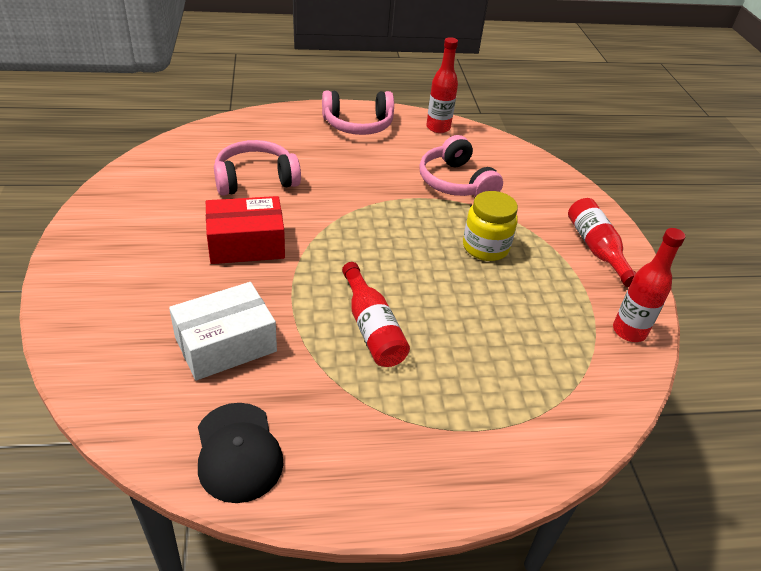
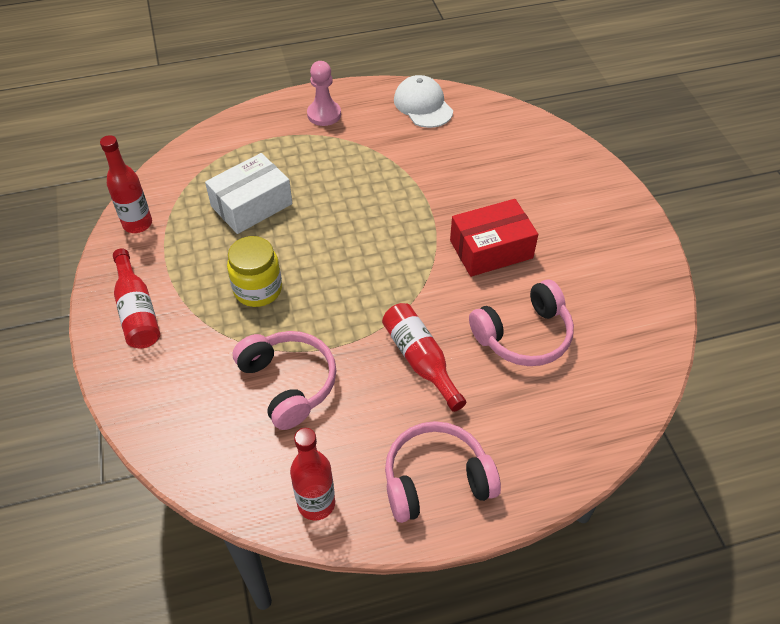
camera: 175 degrees right, 10 degrees up
white box [169,282,277,380] -> white box moved to [205,153,292,234]
black cap [198,403,284,503] -> white cap [394,75,453,128]
red bottle [342,262,410,367] -> red bottle moved to [382,303,466,412]
none -> pink pawn [307,61,341,126]

